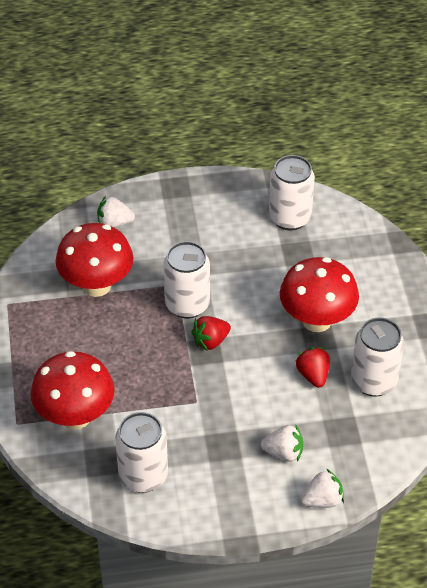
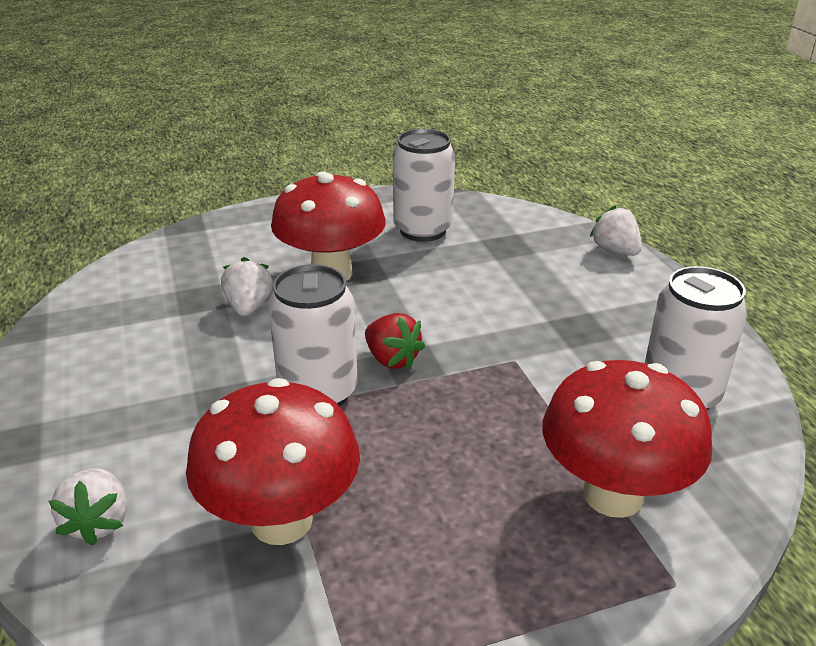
camera: 100 degrees left, 15 degrees down
white strawberry [261,425,303,462] -> white strawberry moved to [221,257,273,316]
white can [269,155,315,231] -> none
red strawberry [295,347,330,388] -> none

